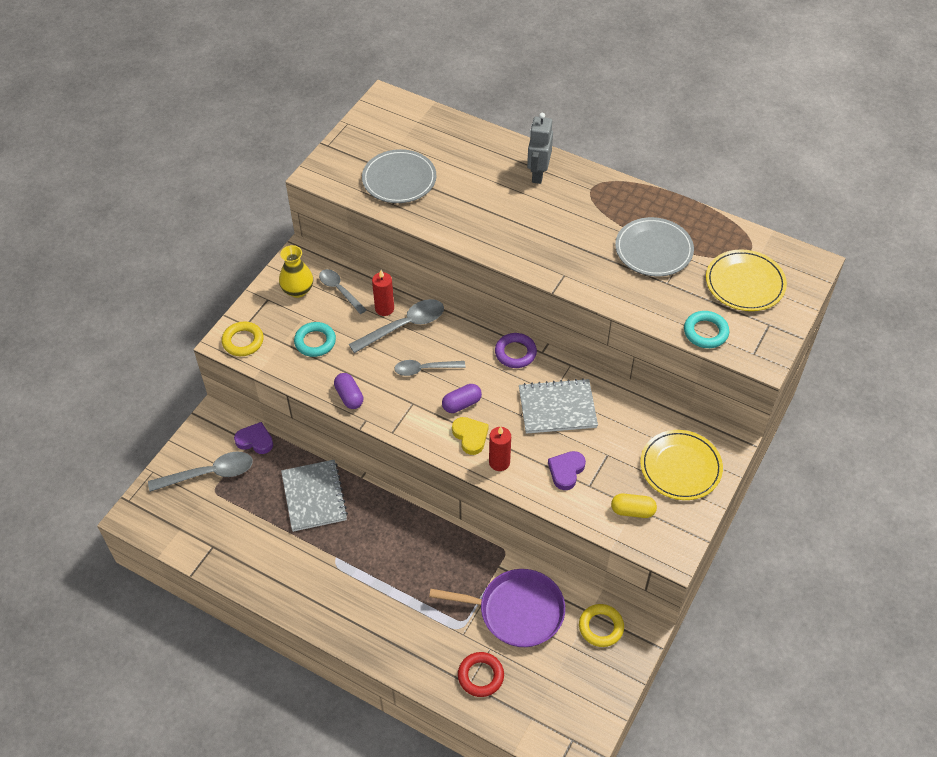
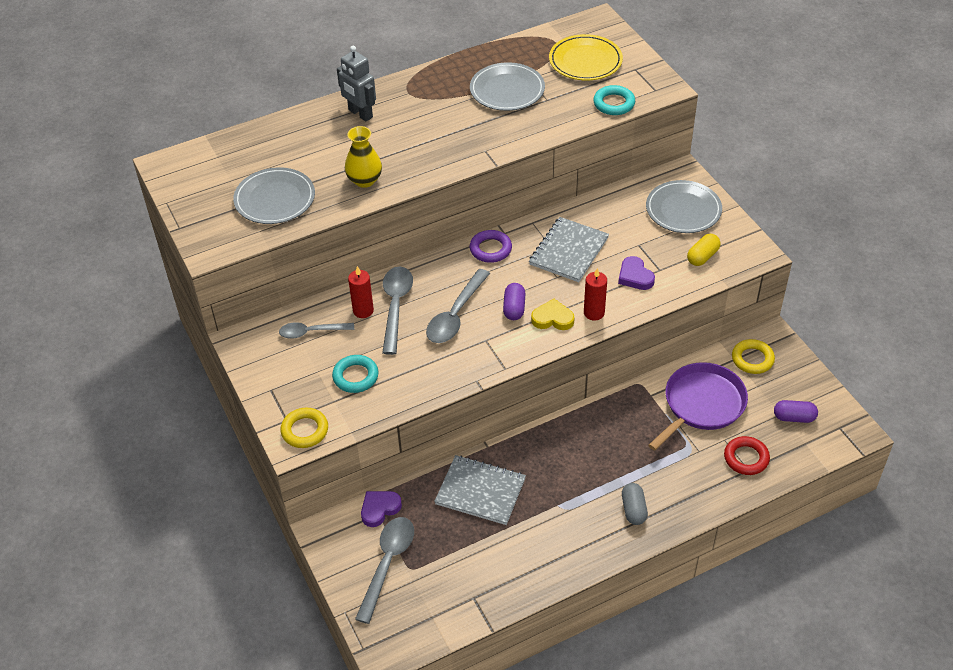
camera: 55 degrees left, 5 degrees down
yellow vase [279,245,313,298] -> yellow vase moved to [345,126,382,188]
purple capsule [334,373,363,409] -> purple capsule moved to [774,400,818,423]
grey spoon [394,360,465,376] -> grey spoon [426,269,490,343], size x1.50
yellow plate [640,430,723,500] -> grey plate [646,180,722,233]
none -> grey capsule [622,483,648,525]

